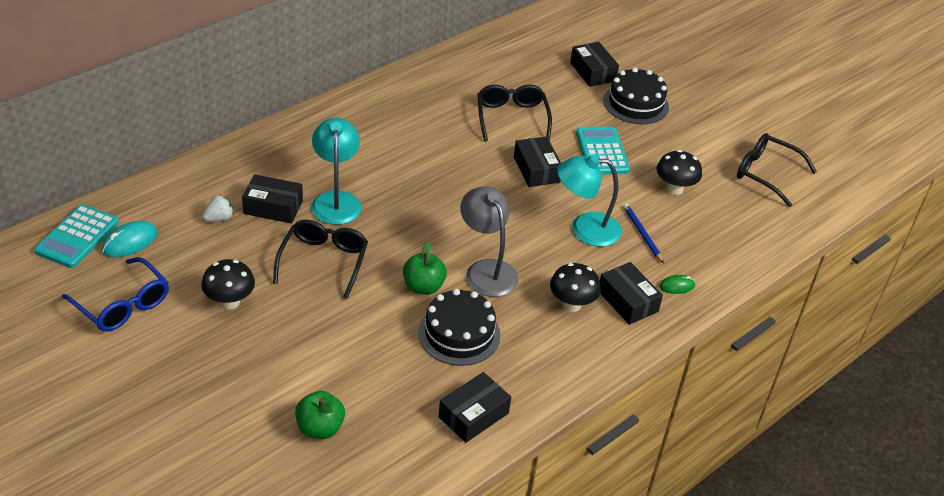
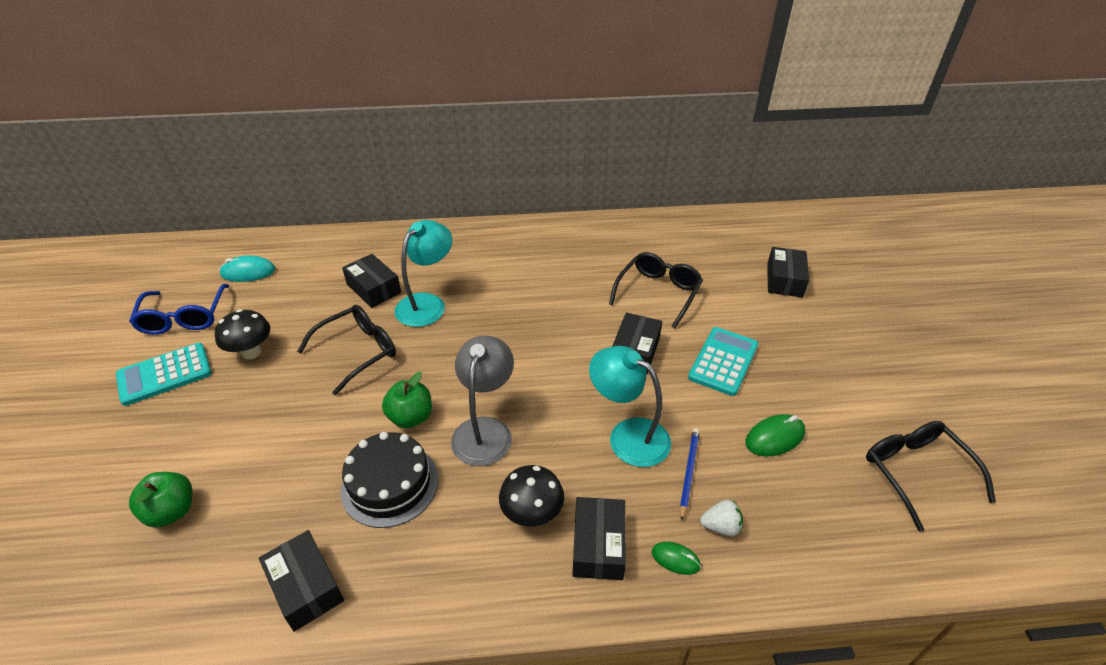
camera: 40 degrees right, 0 degrees up
turquoise calculator [34,204,119,268] -> turquoise calculator moved to [116,343,212,406]
white strawberry [203,195,234,221] -> white strawberry moved to [700,500,743,536]
black box [438,372,511,443] -> black box turned 60 degrees clockwise [259,530,344,632]
black cake [603,68,669,124] -> none
black mushroom [657,150,702,195] -> green mouse [745,414,805,456]

